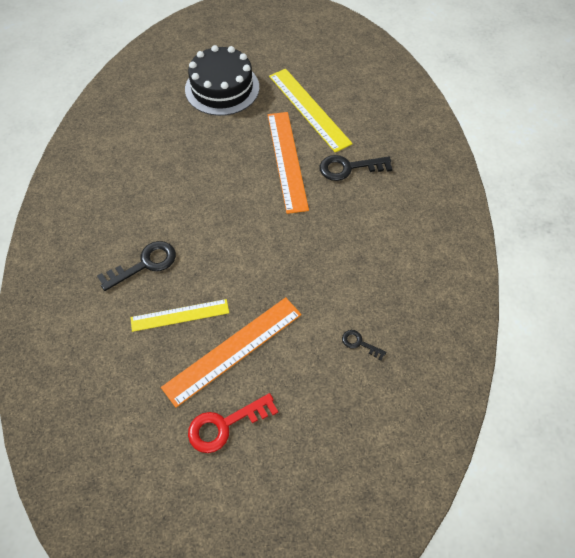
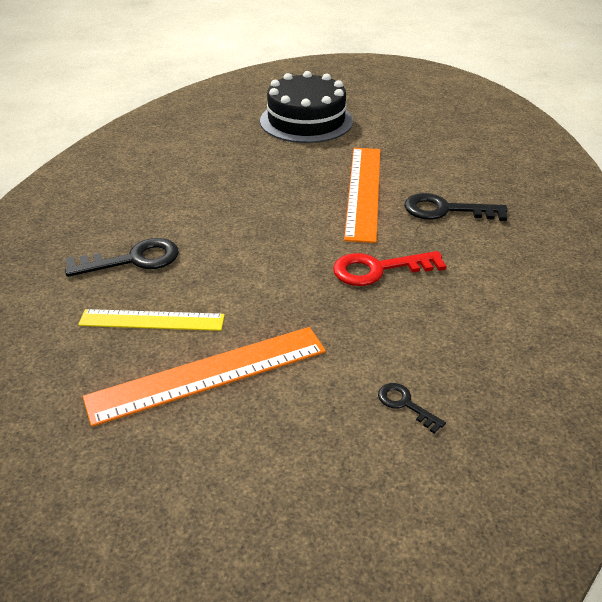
camera: 15 degrees right, 20 degrees down
red key [188,393,278,453] -> red key moved to [333,251,447,286]
yellow ruler [269,69,353,153] -> none

